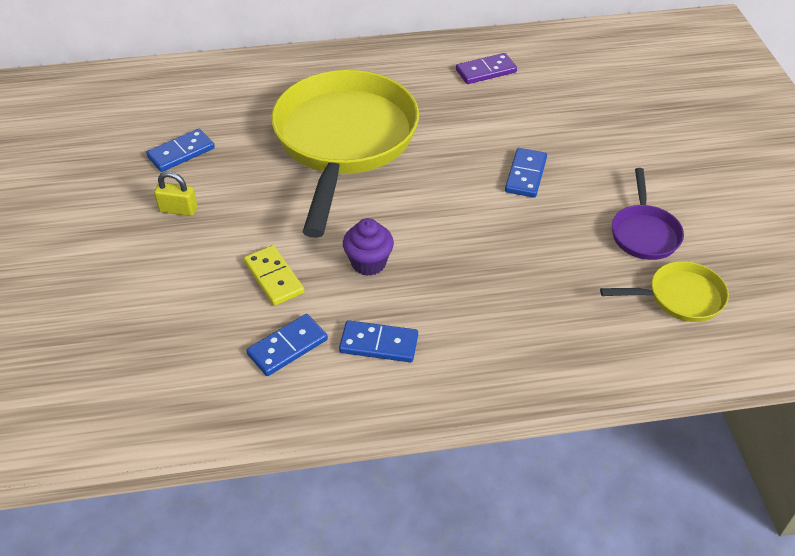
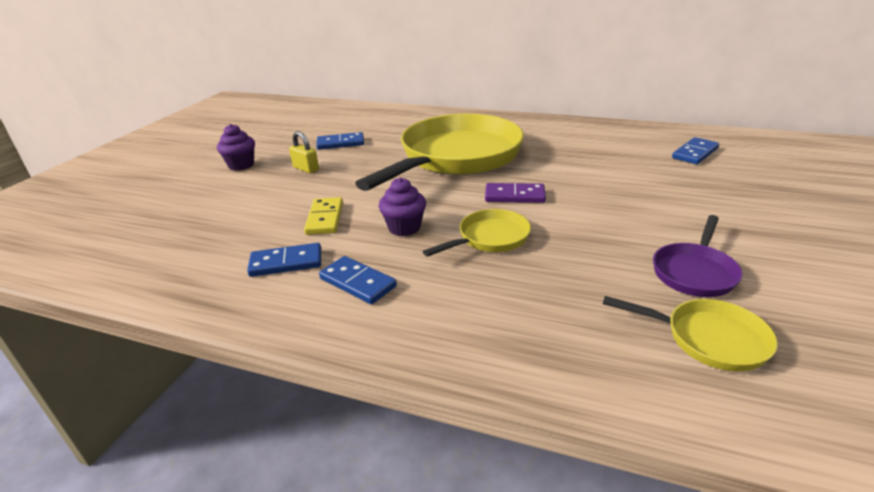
camera: 30 degrees right, 15 degrees down
purple domino [456,53,517,84] -> purple domino moved to [485,183,546,203]
blue domino [505,148,547,198] -> blue domino moved to [672,137,719,164]
none -> purple cupcake [217,124,255,171]
none -> yellow pan [423,209,531,257]

